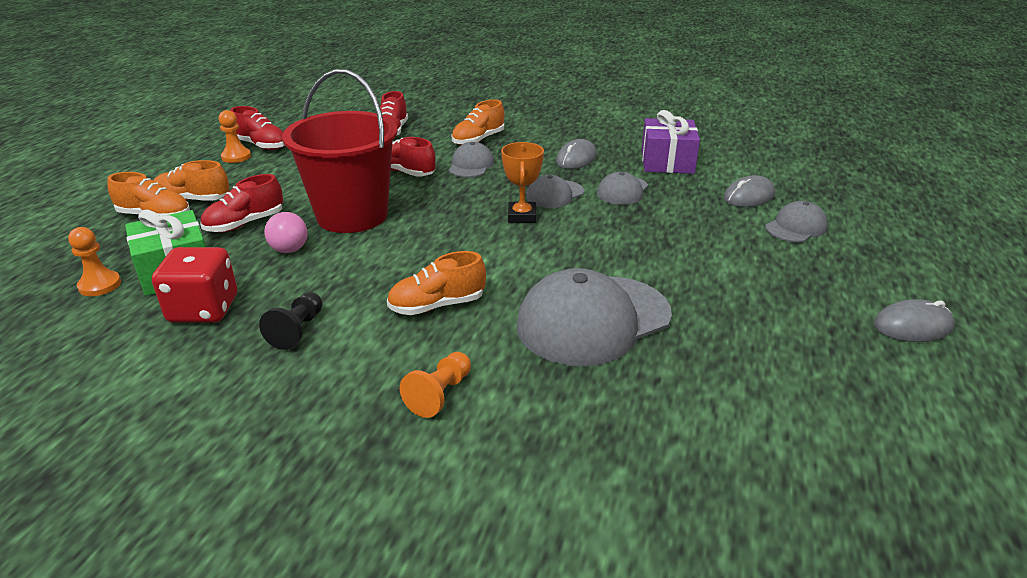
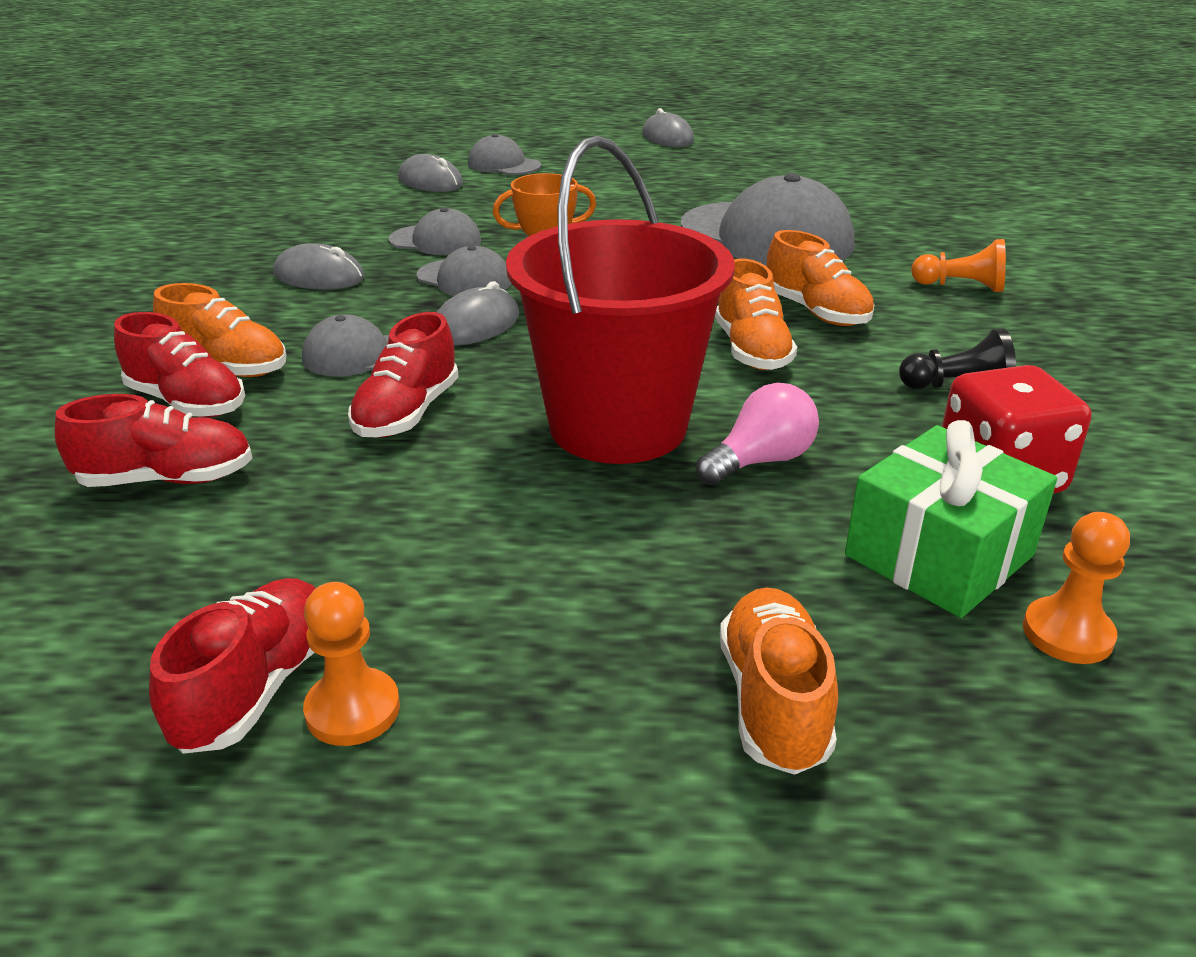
camera: 105 degrees left, 0 degrees up
orange shoe [153,160,229,201] -> orange shoe moved to [715,258,797,370]
red shoe [200,174,283,233] -> red shoe moved to [114,312,245,418]
purple gift [641,110,700,174] -> none
none -> grey mouse [437,281,519,345]

